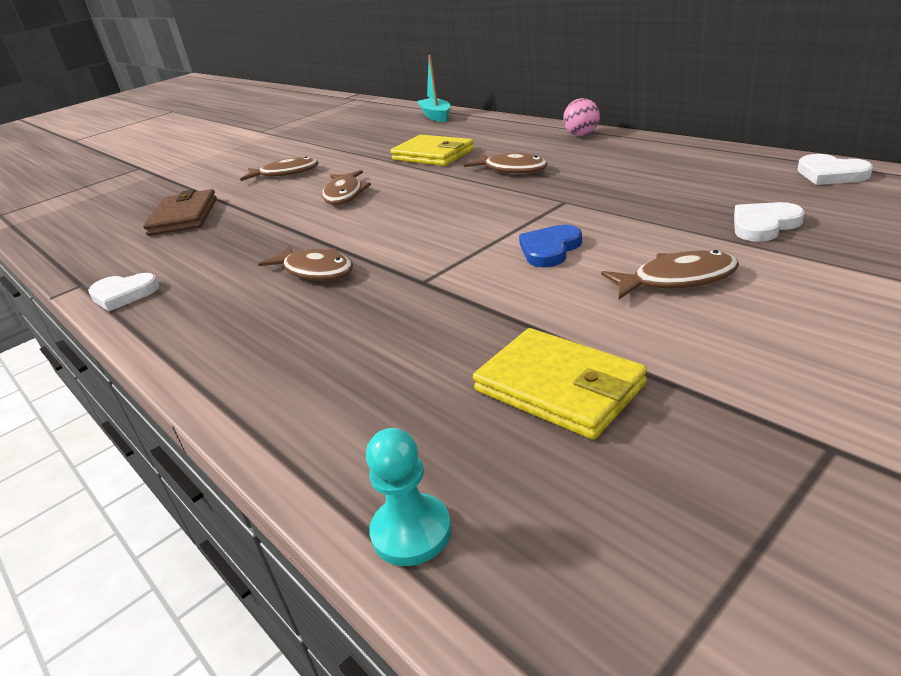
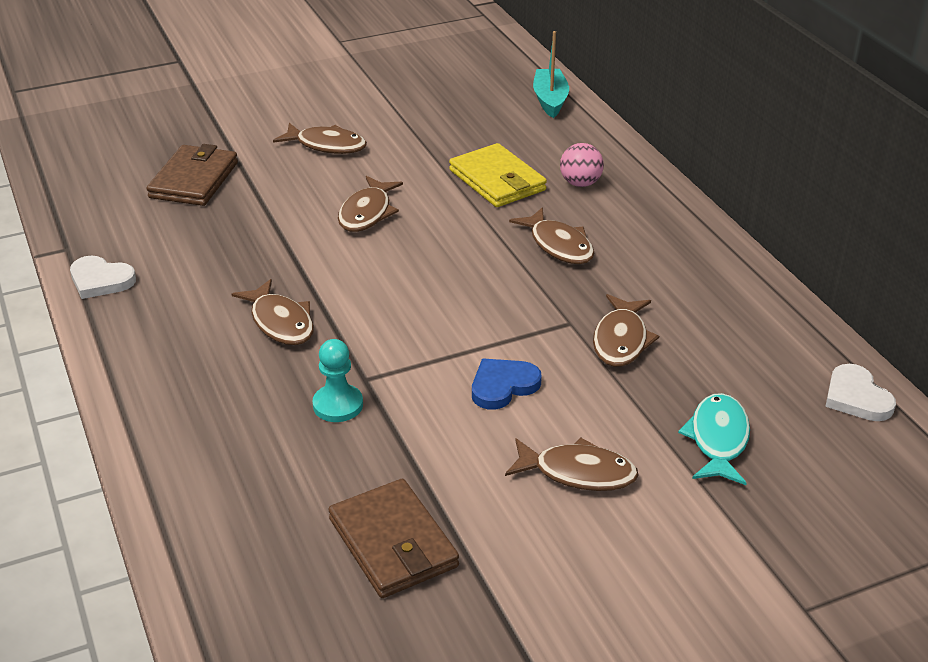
camera: 15 degrees right, 5 degrees up
turquoise pawn [366,428,452,566] -> turquoise pawn moved to [312,339,363,422]
yellow wallet [473,328,647,440] -> brown wallet [328,479,459,598]
pink ball [563,98,600,136] -> pink ball moved to [560,143,604,187]
white heart [734,202,804,242] -> turquoise fish [678,393,750,485]
none -> brown fish [593,294,659,367]

